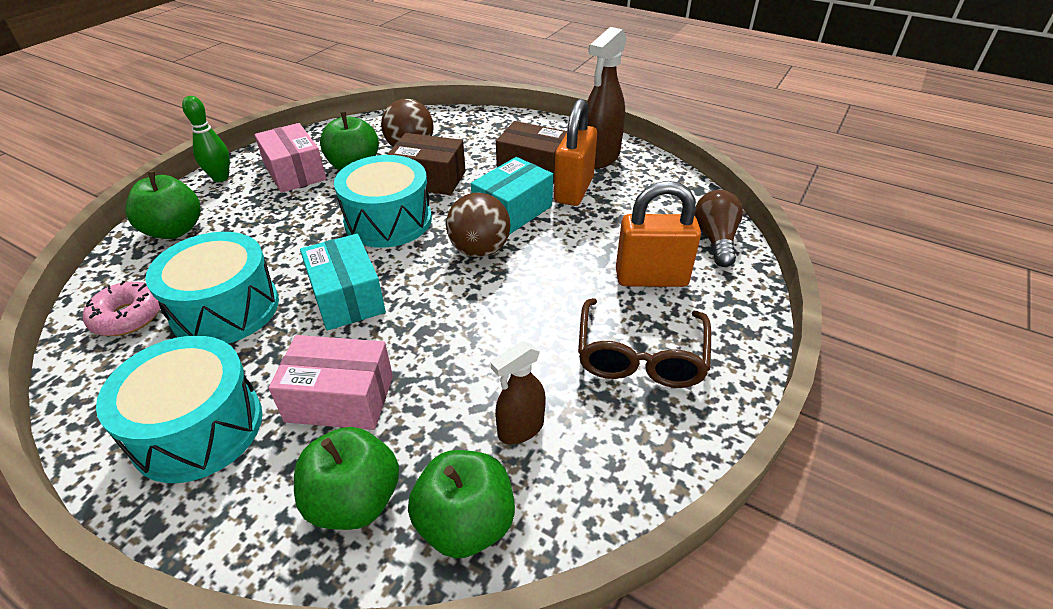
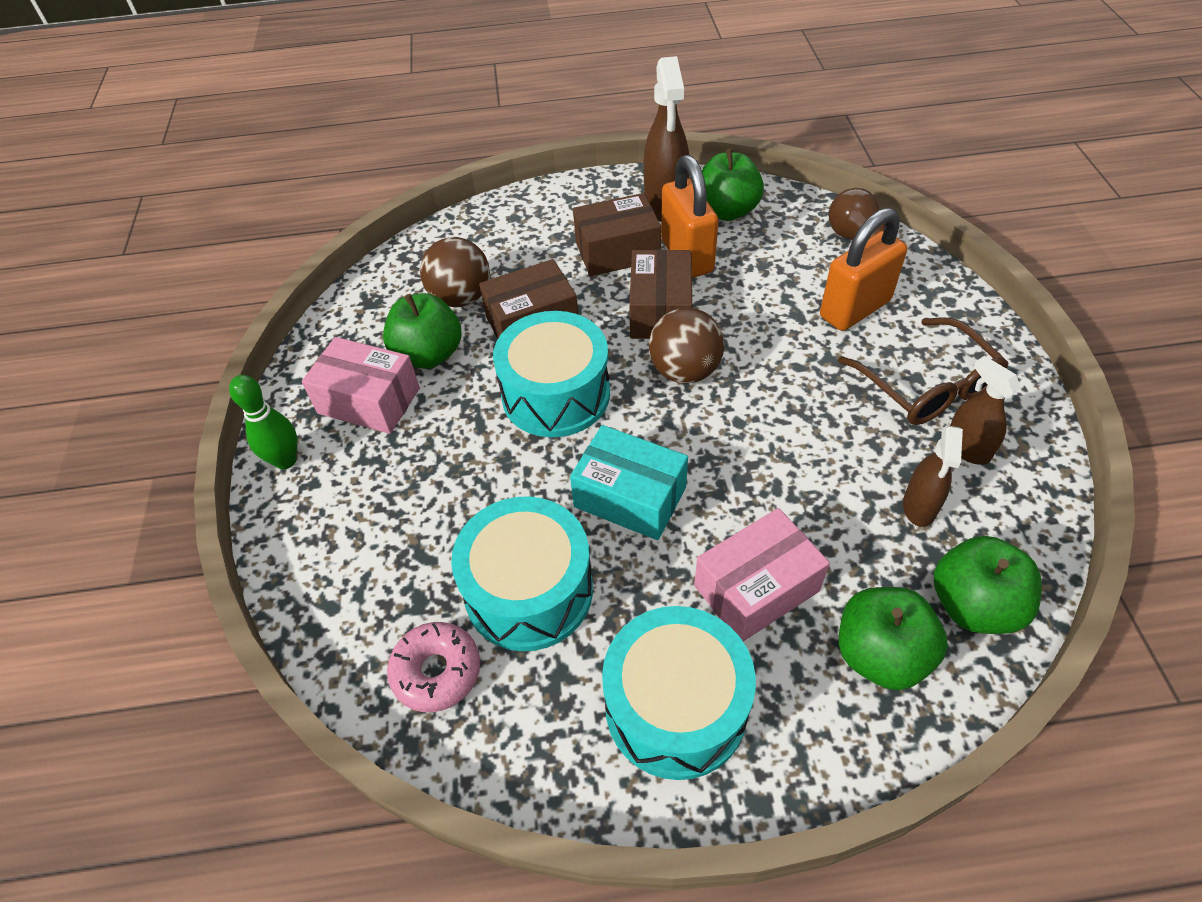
camera: 35 degrees left, 10 degrees up
green apple [125,171,201,239] -> green apple moved to [702,149,764,221]
turquoise box [471,157,553,235] -> brown box [629,249,692,339]
none -> brown spray bottle [950,356,1021,465]

